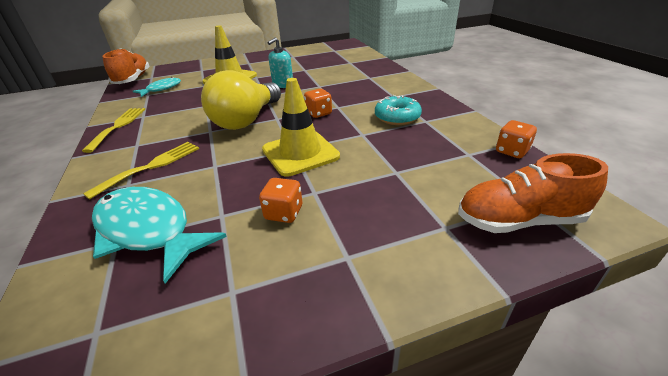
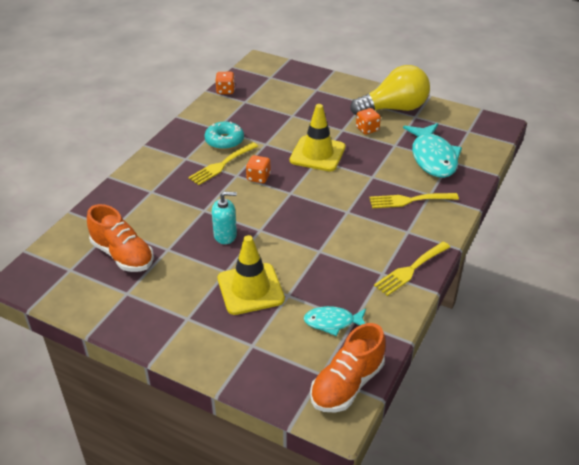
camera: 135 degrees left, 5 degrees up
yellow light bulb [201,70,281,130] -> yellow light bulb moved to [350,65,430,116]
orange shoe [458,153,608,233] -> orange shoe moved to [87,204,154,272]
none -> yellow fork [188,142,258,185]

